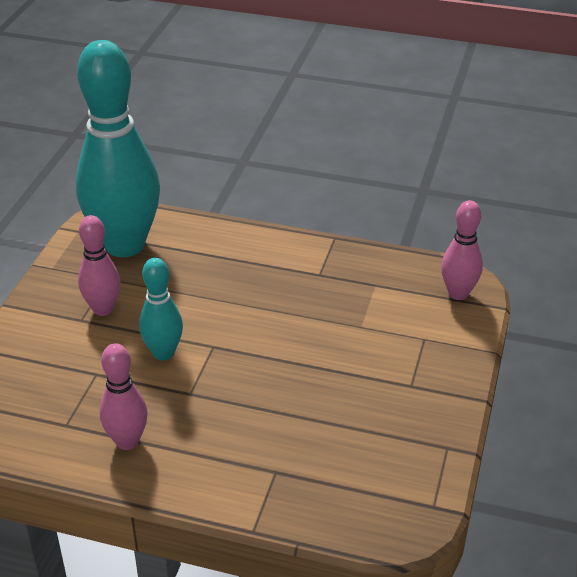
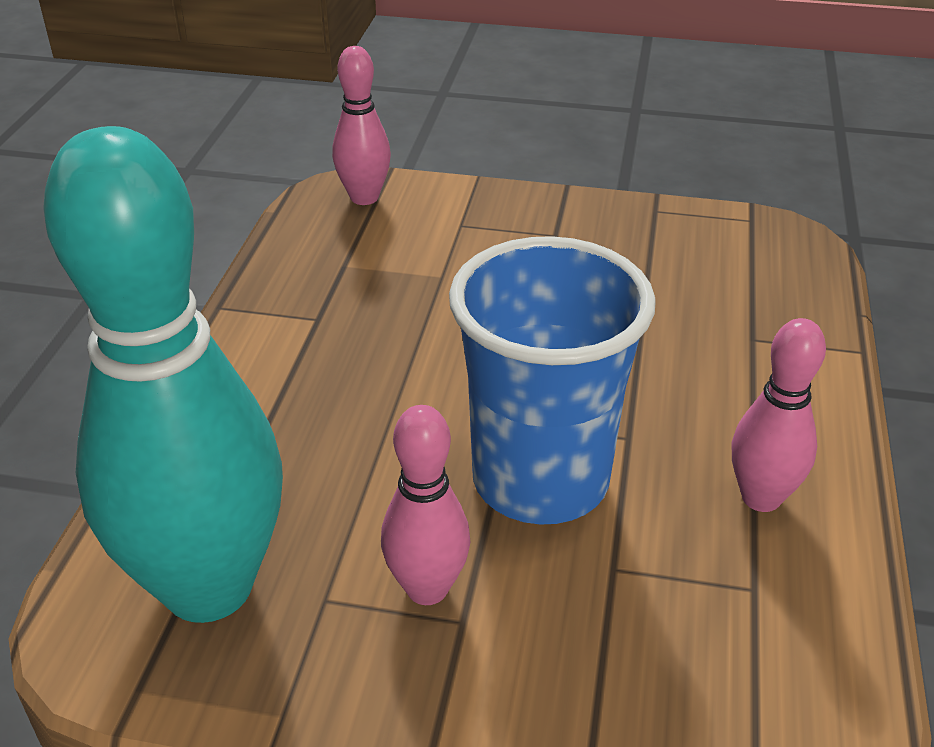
camera: 95 degrees left, 0 degrees up
turquoise bowling pin [139,258,183,360] -> blue cup [449,236,656,525]

